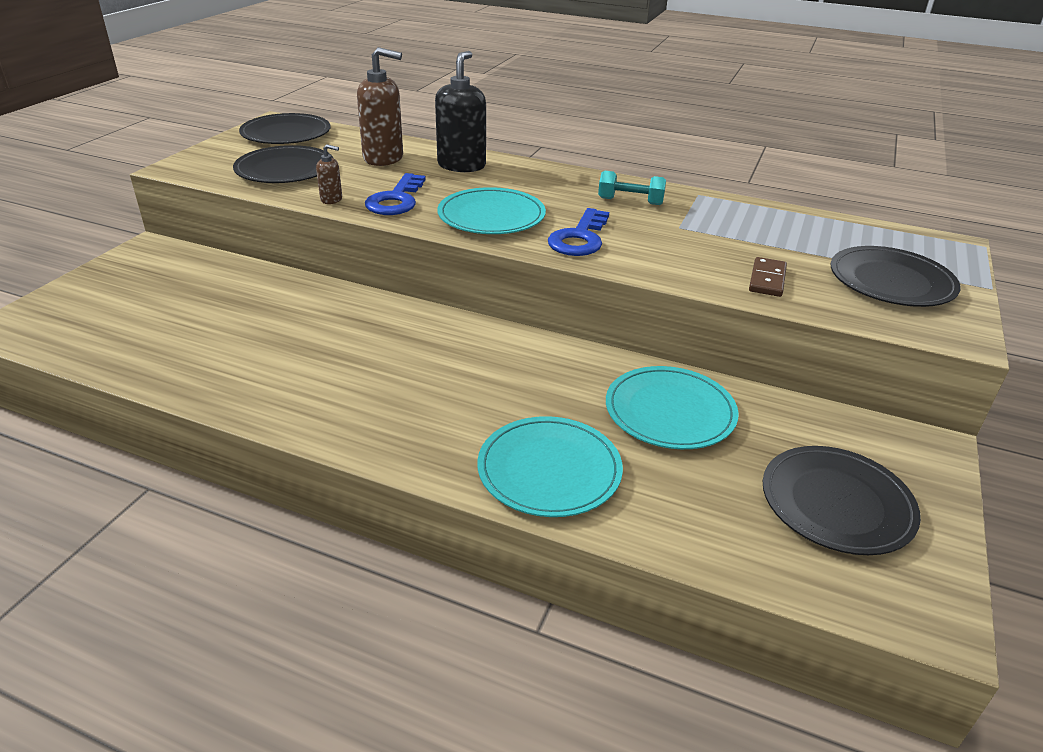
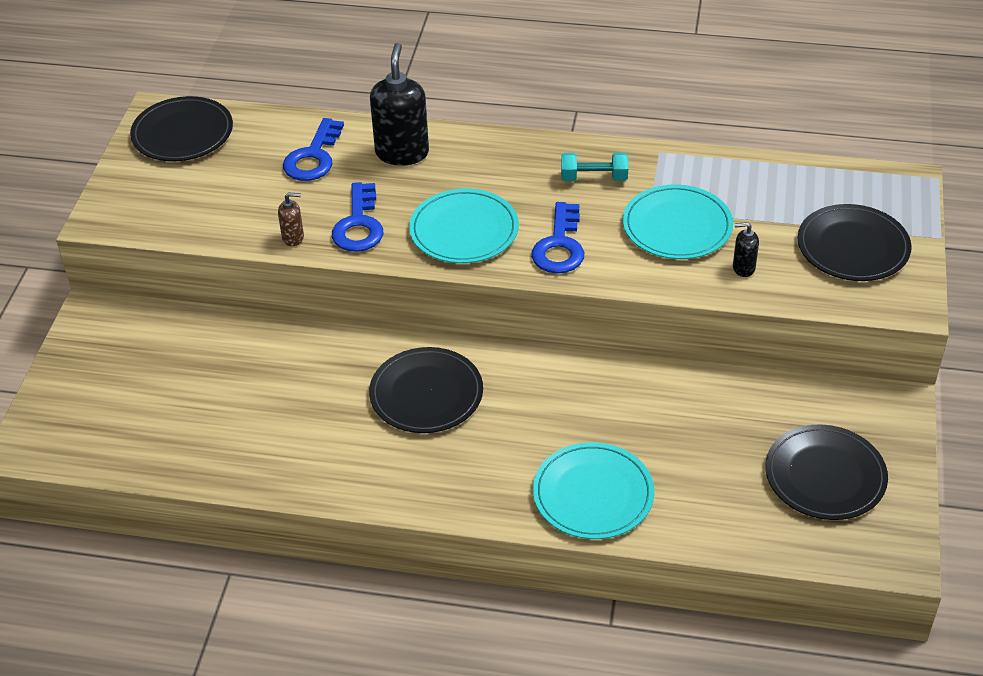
camera: 10 degrees left, 10 degrees up
black plate [233,145,334,183] -> black plate moved to [369,347,483,433]
brown soap dispenser [357,47,403,166] -> blue key [283,118,344,181]
turquoise plate [606,366,739,449] -> turquoise plate moved to [623,185,733,259]
brown domino [749,257,787,297] -> black soap dispenser [733,222,759,277]

